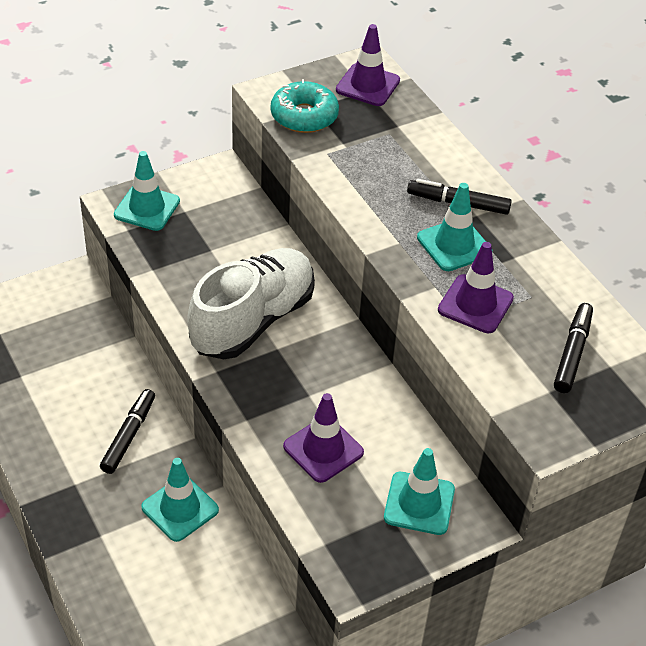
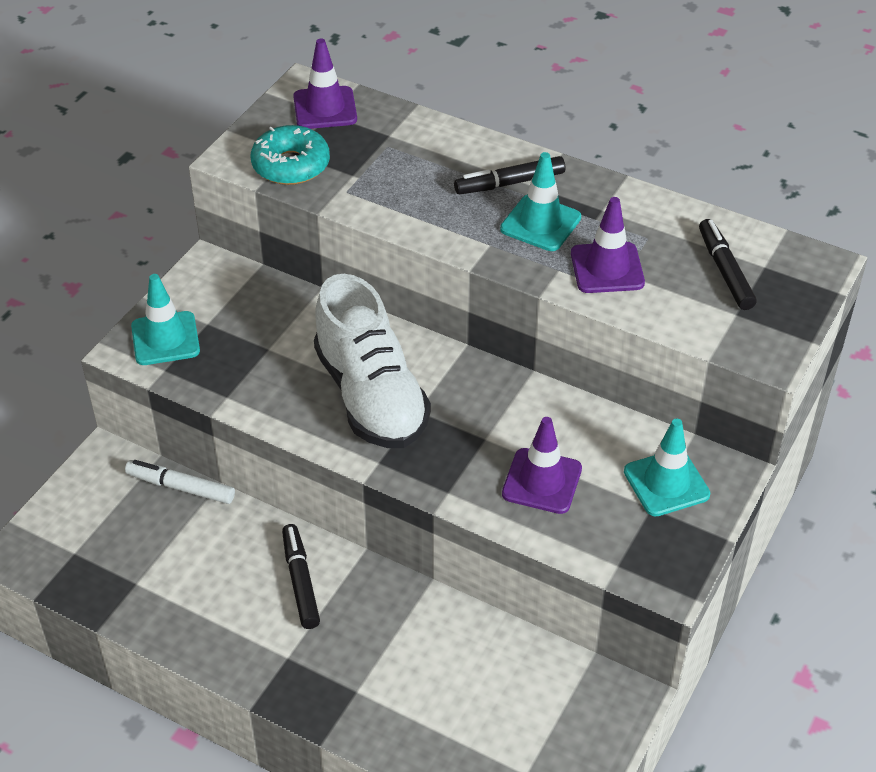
camera: 30 degrees left, 0 degrees up
turquoise traffic cone [141,458,219,542] -> none
white shoe [187,248,315,359] -> white shoe turned 150 degrees clockwise [314,274,431,448]
none -> white marker [125,460,235,504]

